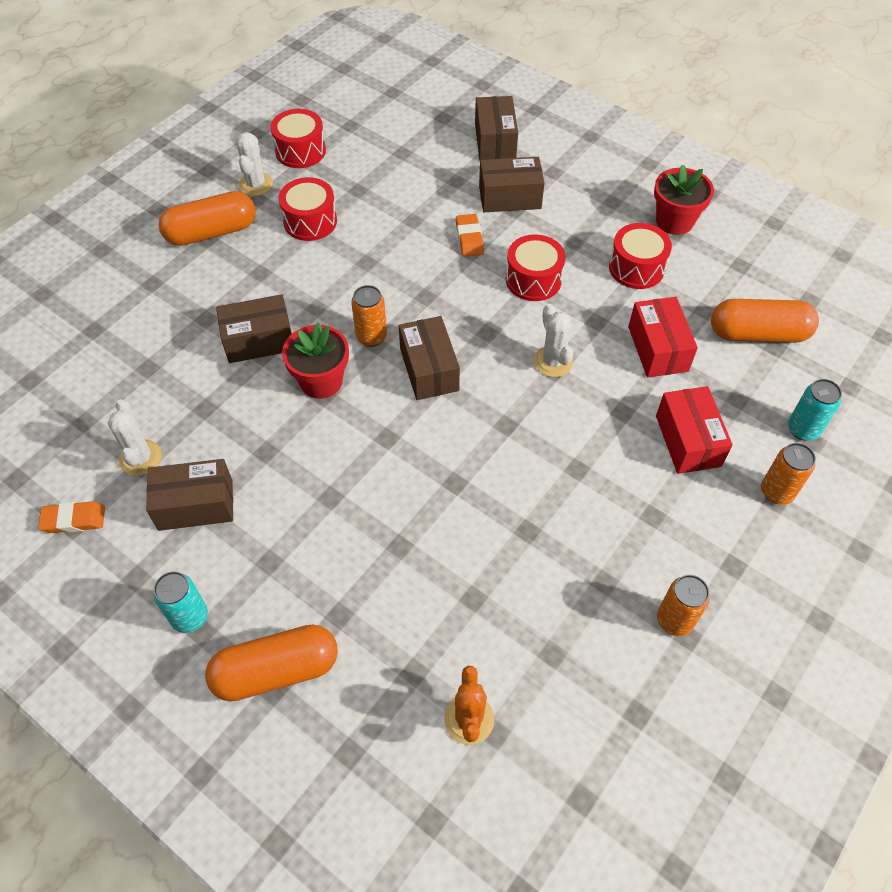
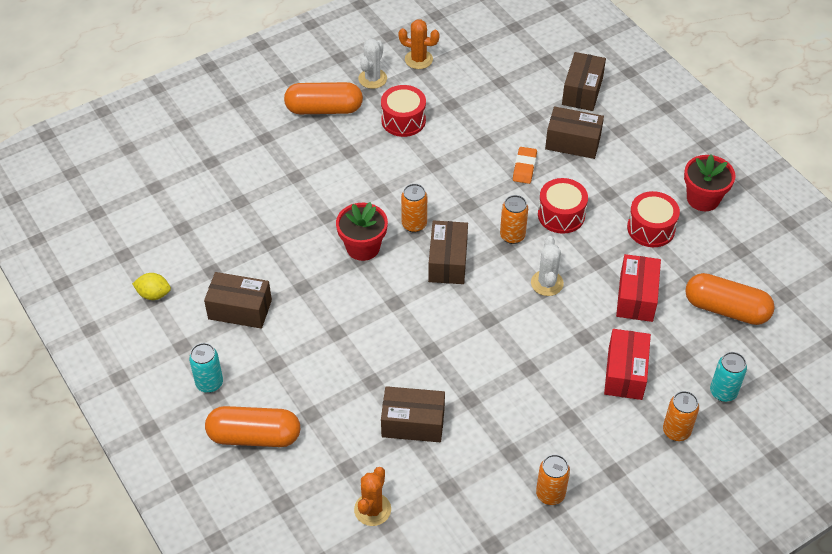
camera: 20 degrees right, 5 degrees down
orange eraser [38,502,105,533] -> yellow lemon [132,273,171,300]
white cactus [108,399,162,476] -> none
brown box [216,294,292,363] -> brown box moved to [381,386,445,442]
red drum [270,109,326,168] -> orange cactus [398,19,439,69]
none -> orange can [500,195,528,244]

